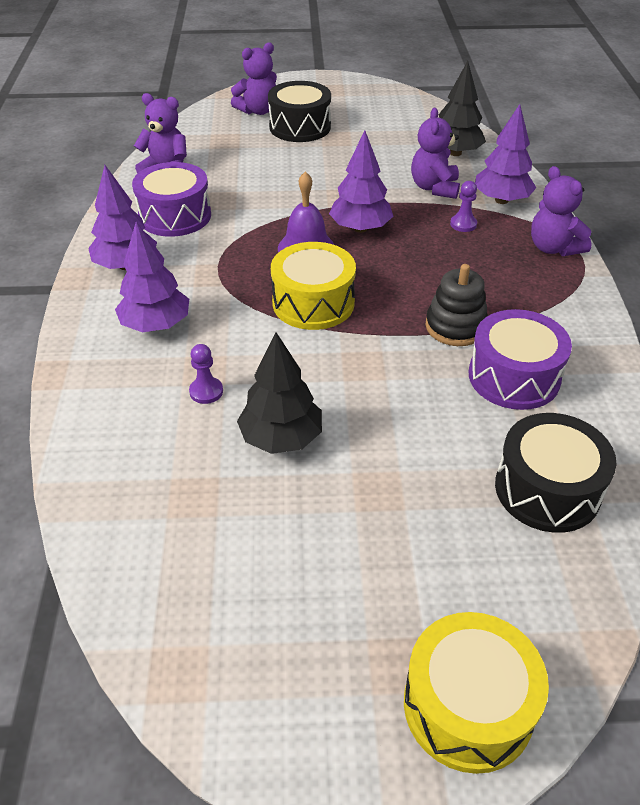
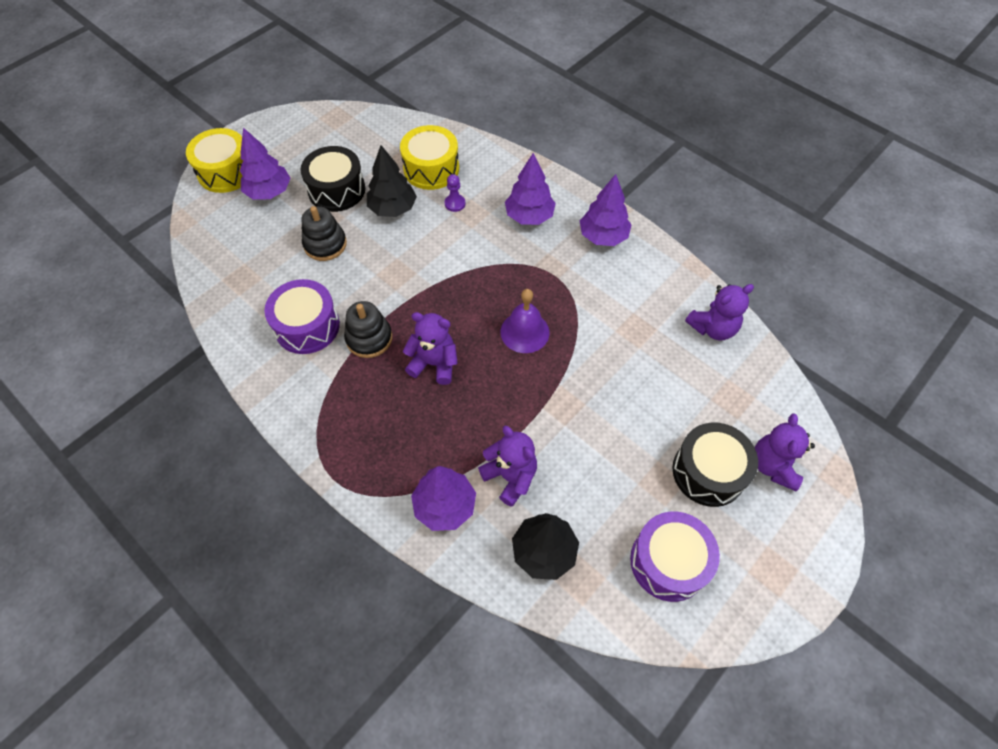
camera: 135 degrees right, 15 degrees up
purple drum [132,162,211,237] -> purple drum moved to [630,511,720,602]
yellow drum [271,242,356,330] -> yellow drum moved to [400,125,459,190]
purple tree [329,130,393,233] -> purple tree moved to [240,128,291,200]
purple pawn [450,181,477,232] -> none
black drum [495,413,617,533] -> black drum moved to [301,146,365,212]
purple teddy bear [531,166,592,256] -> purple teddy bear moved to [403,312,458,385]
none -> black stacking toy [301,206,347,261]

